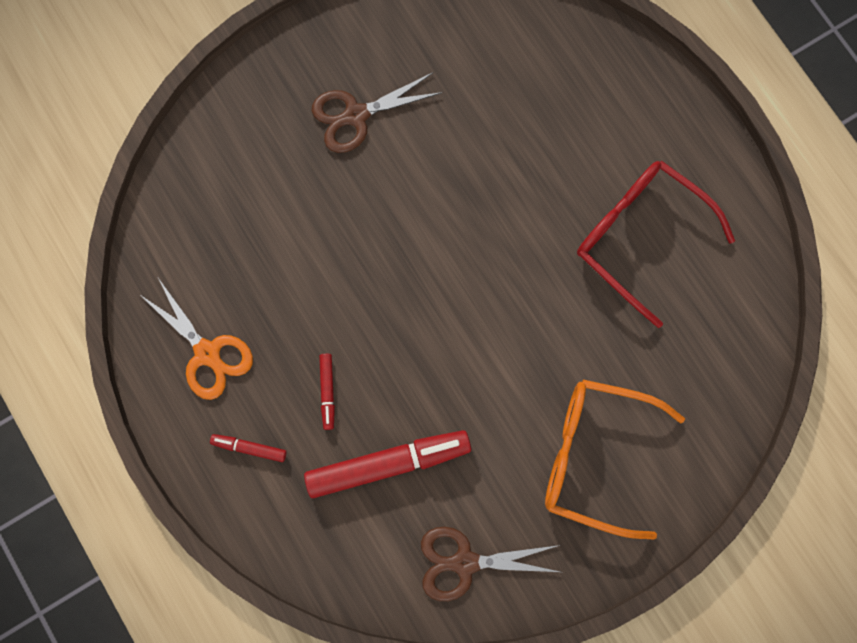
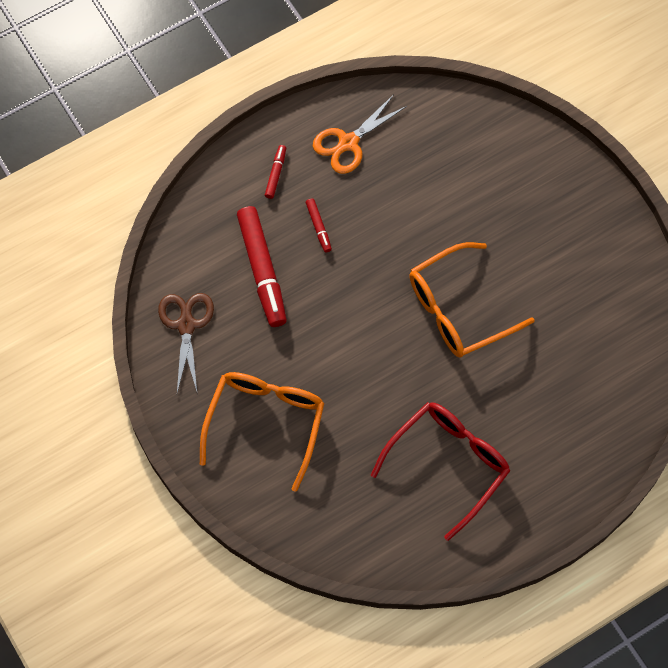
camera: 90 degrees right, 10 degrees down
brown scissors [312,72,443,153] -> none
red marker [319,354,335,430] -> red marker turned 105 degrees counterclockwise [306,199,332,253]
none -> orange glasses [409,242,535,358]

